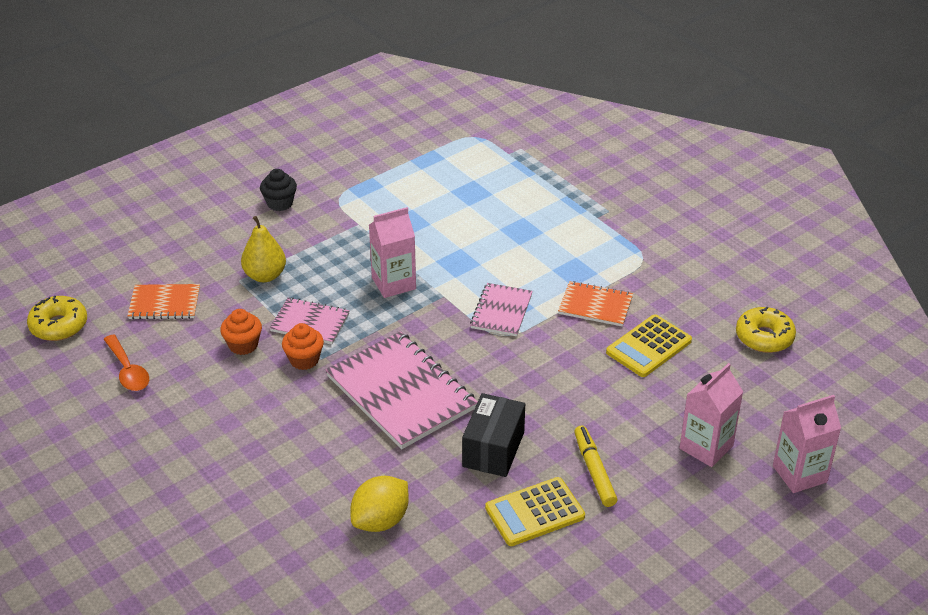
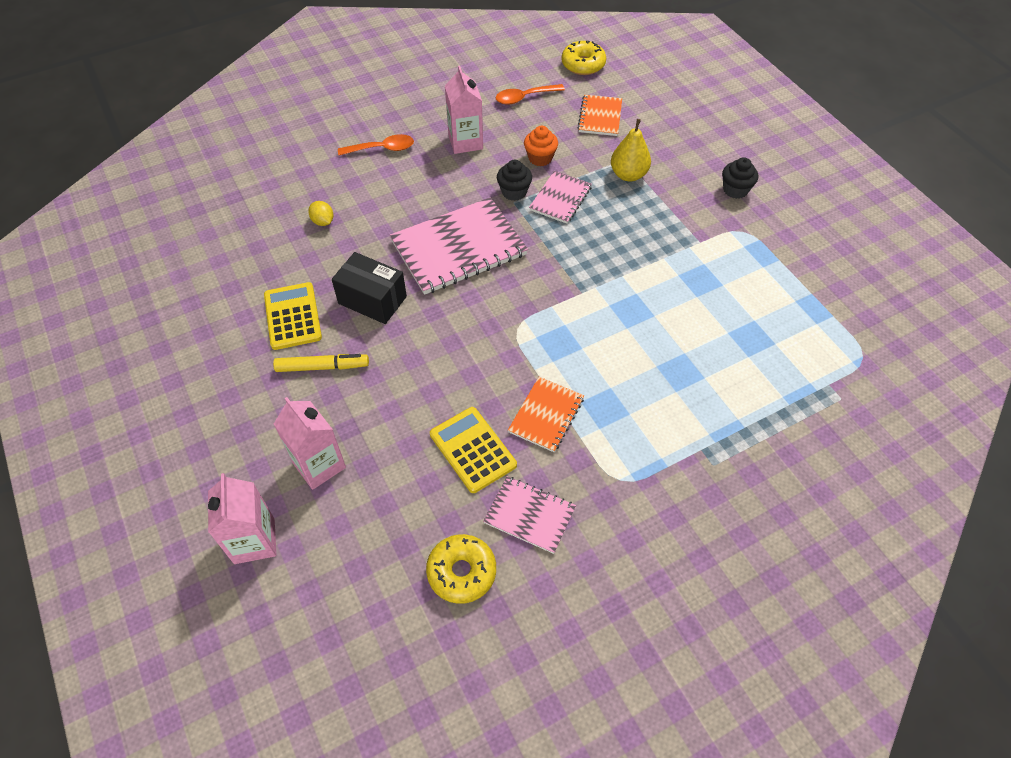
camera: 100 degrees right, 15 degrees up
orange cupcake [282,323,324,370] -> black cupcake [497,160,532,201]
yellow lemon [350,476,409,532] -> yellow lemon [308,201,334,226], size x0.57
pink carton [369,207,416,298] -> pink carton moved to [445,66,483,154]
pink notebook [470,283,533,336] -> pink notebook moved to [483,476,576,554]
none -> orange spoon [338,134,414,155]

